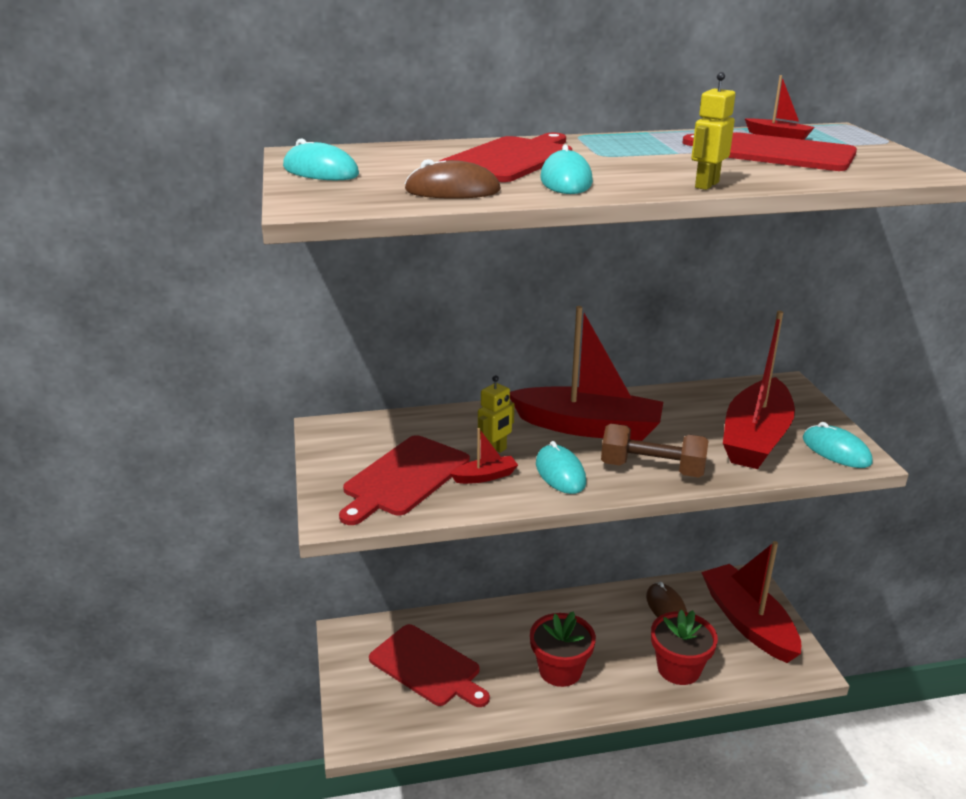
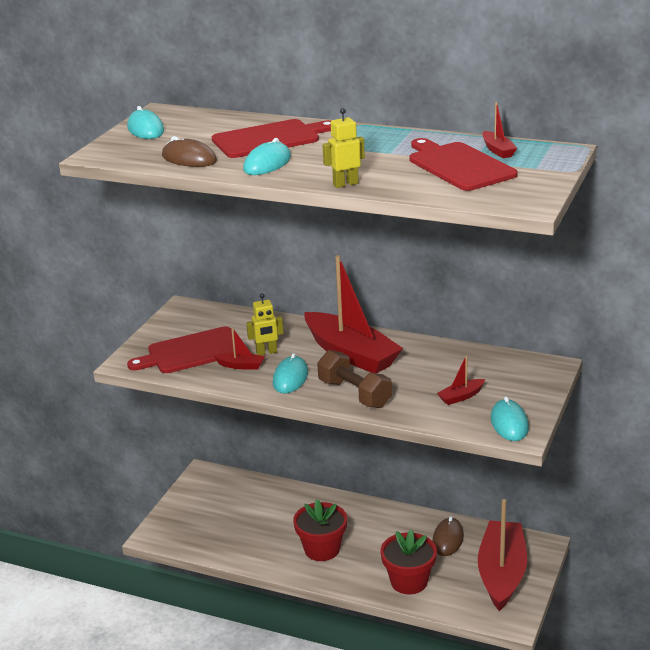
camera: 35 degrees right, 0 degrees up
red cutting board [369,624,490,707] -> none
red boat [723,311,795,469] -> red boat [437,355,485,405], size x0.41

